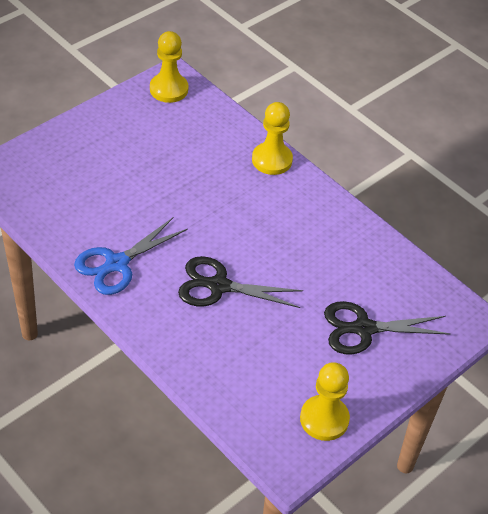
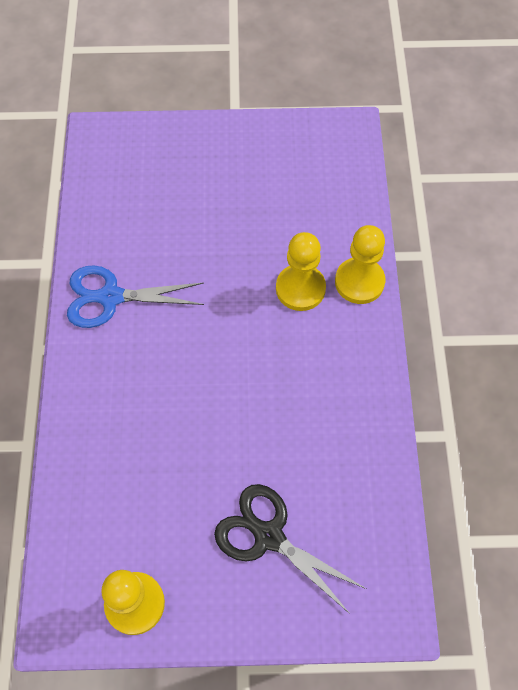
camera: 45 degrees right, 15 degrees up
yellow pawn [150,31,188,103] -> yellow pawn moved to [276,232,326,311]
black scissors [178,256,303,308] -> none

